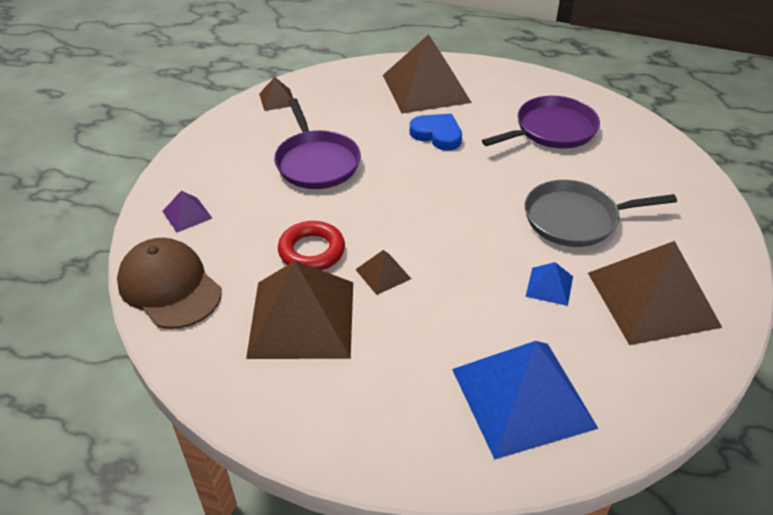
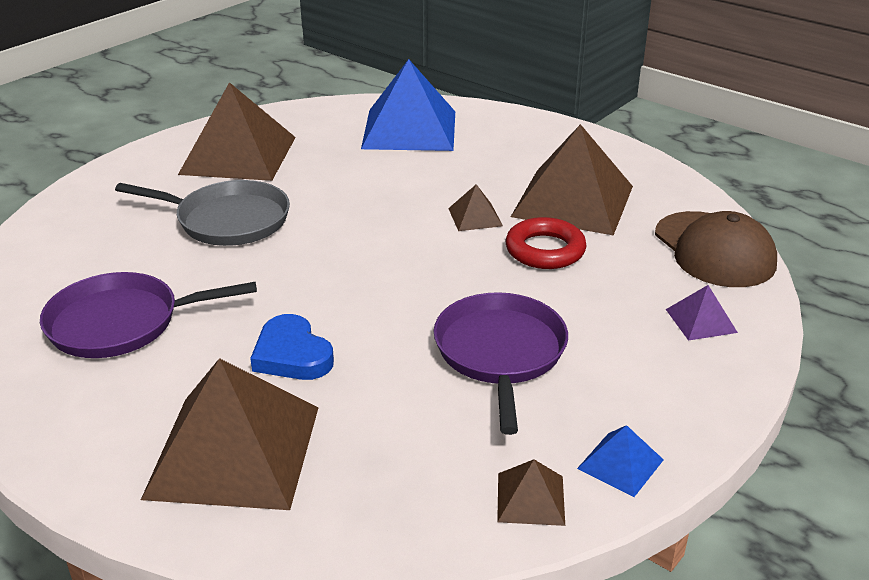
camera: 160 degrees left, 10 degrees down
blue pyramid [525,262,573,306] -> blue pyramid moved to [577,425,664,497]

